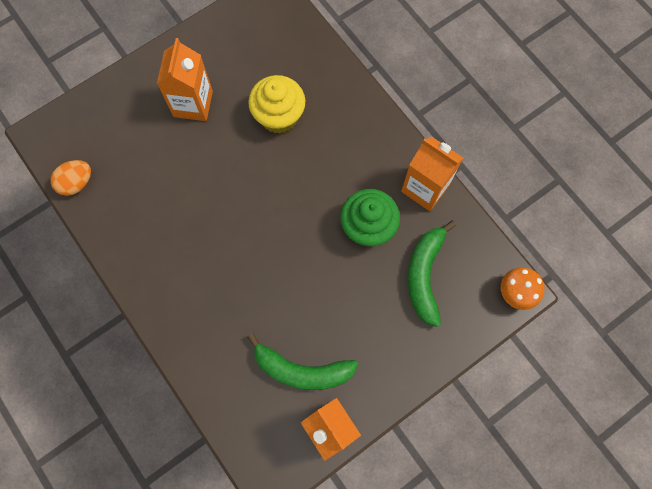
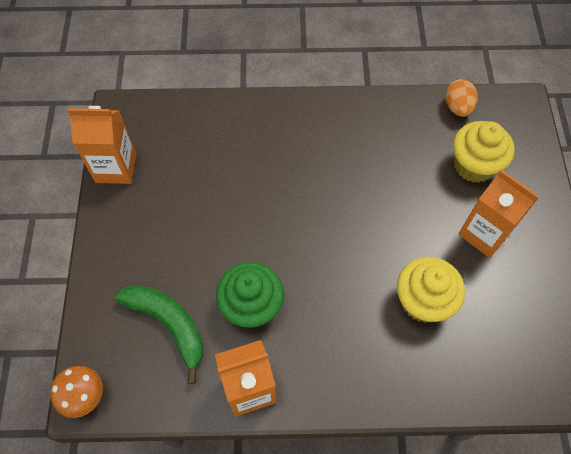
camera: 125 degrees right, 10 degrees down
green banana [247,333,358,390] -> none
none -> yellow cupcake [453,121,515,183]

